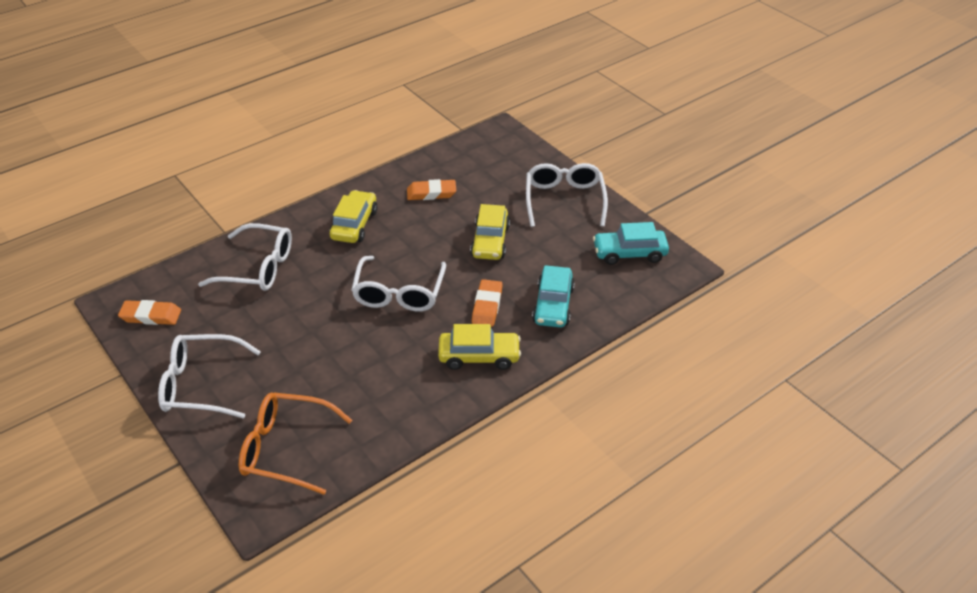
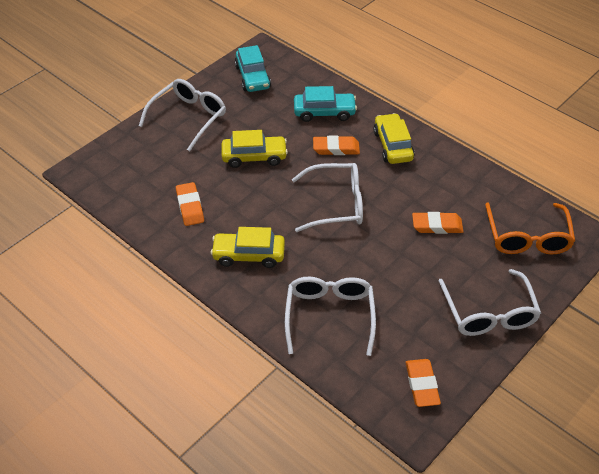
camera: 100 degrees left, 5 degrees up
white glasses [526,163,608,227] -> white glasses turned 135 degrees clockwise [139,79,226,151]
none -> orange eraser [412,212,464,234]

